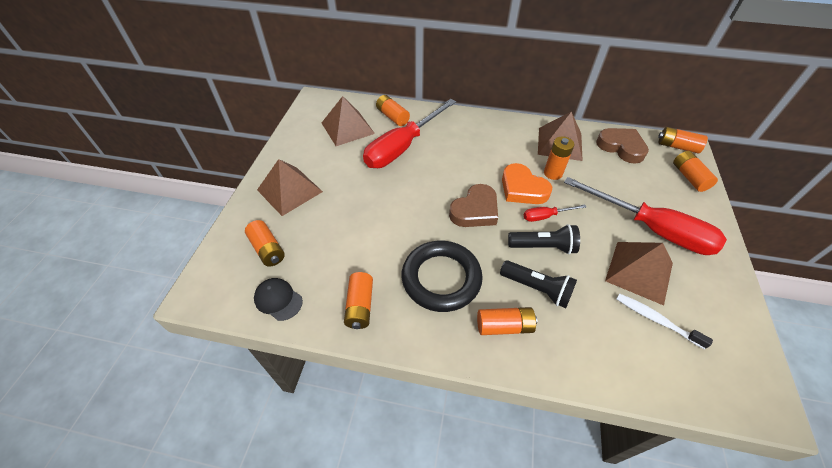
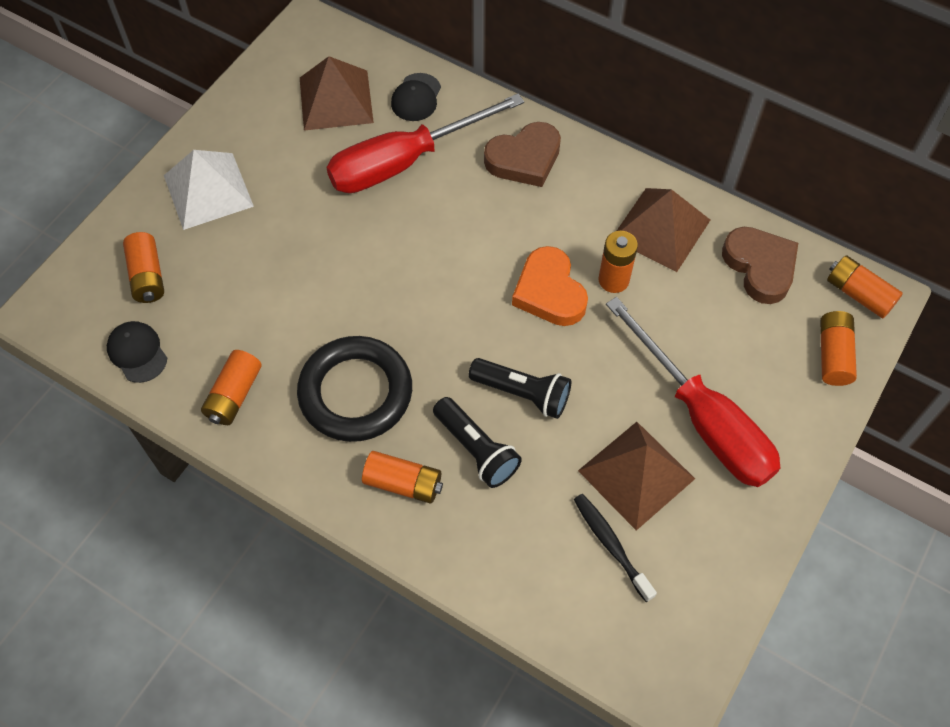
camera: 20 degrees right, 10 degrees up
brown pyramid [257,159,323,216] -> white pyramid [164,150,254,230]
orange battery [376,95,410,126] -> black cap [391,73,441,121]
brown heart [449,184,498,227] -> brown heart moved to [484,122,561,187]
red screwdriver [524,204,586,222] -> none
white toothbrush [617,294,713,349] -> black toothbrush [574,494,657,602]

